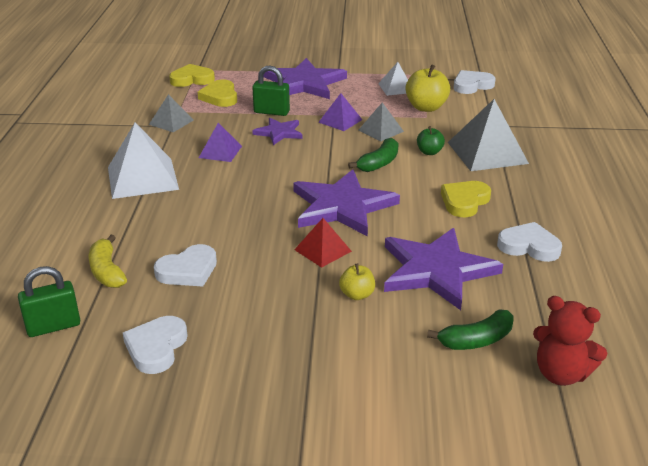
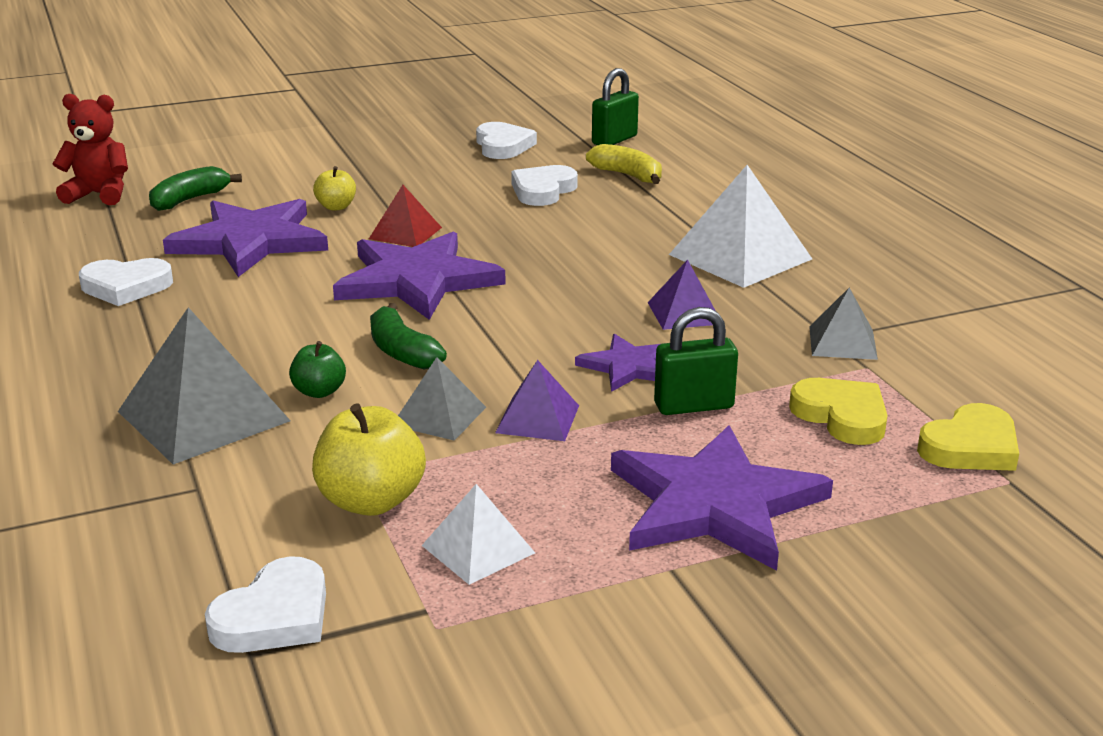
camera: 155 degrees right, 5 degrees down
green banana [348,138,399,172] -> green banana turned 45 degrees counterclockwise [370,303,447,369]
yellow heart [441,181,491,217] -> none

